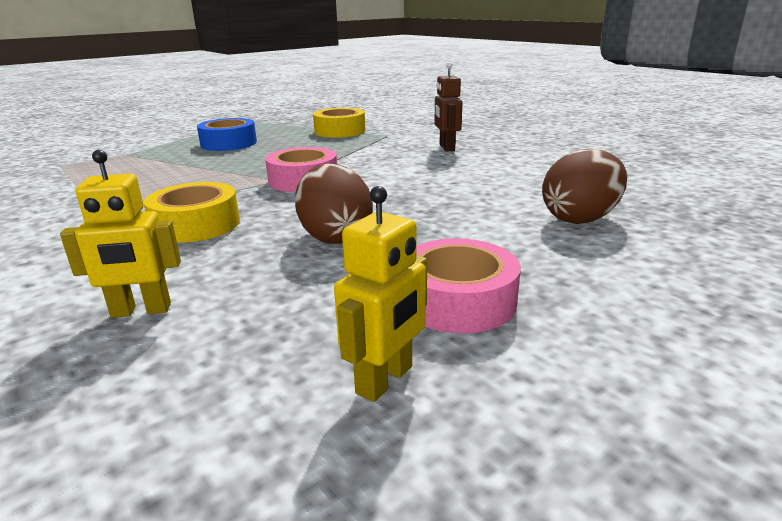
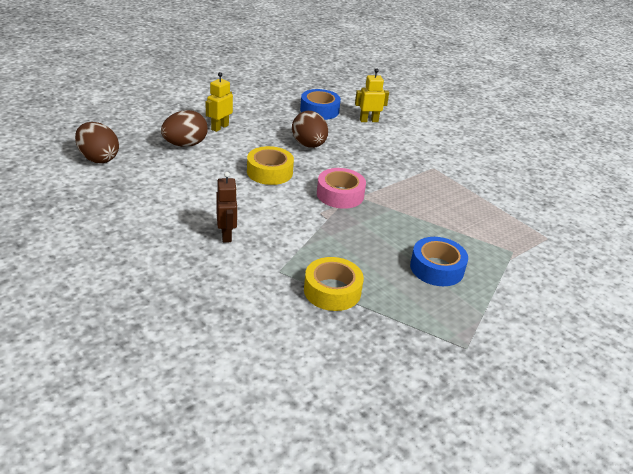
camera: 175 degrees right, 10 degrees up
yellow tape [144,182,240,243] -> yellow tape moved to [247,146,294,185]
yellow robot [334,186,427,402] -> yellow robot moved to [206,72,233,132]
pink tape [416,238,521,334] -> none
none -> brown egg [75,122,119,163]
none -> blue tape [300,89,341,120]

